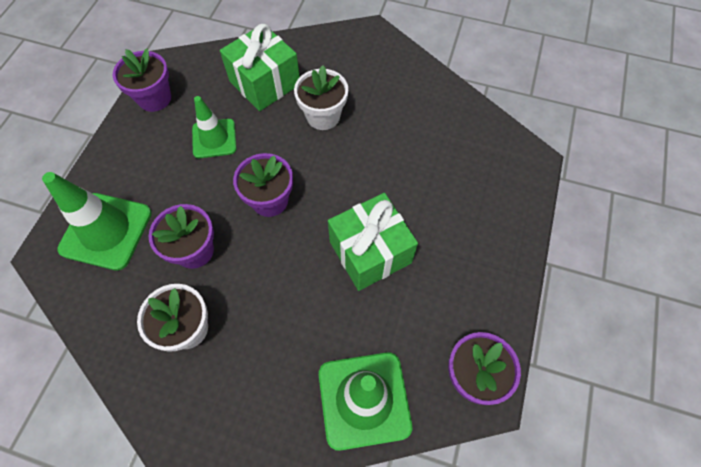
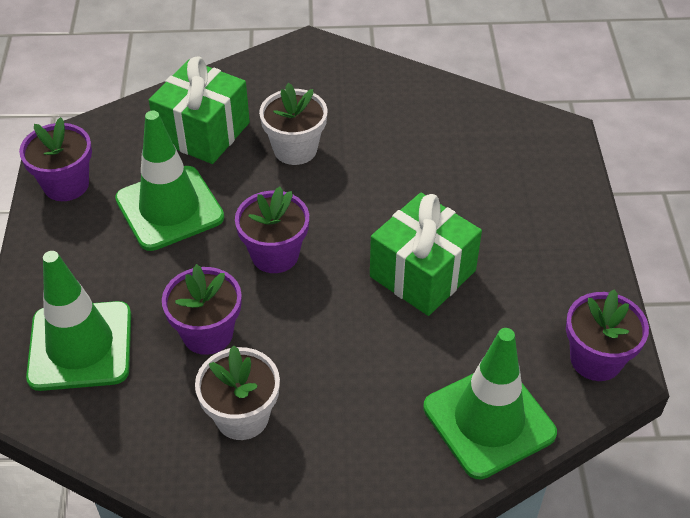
camera: 20 degrees left, 15 degrees down
green traffic cone [192,96,237,158] -> green traffic cone [115,111,224,251], size x1.56

